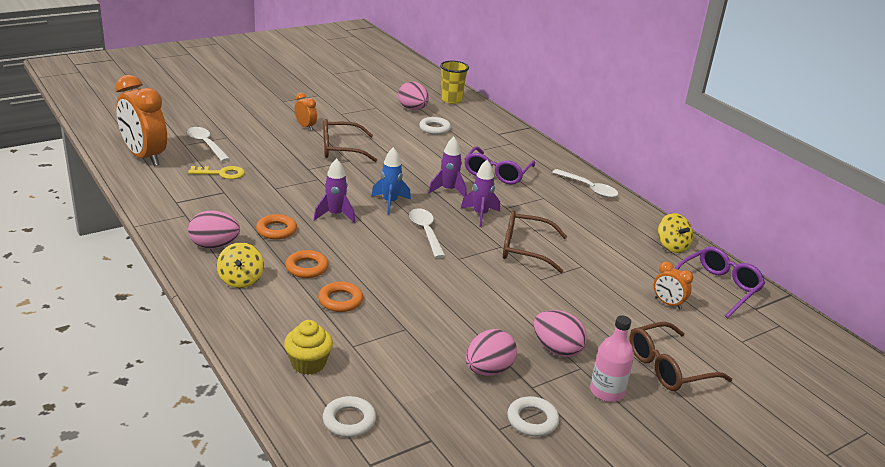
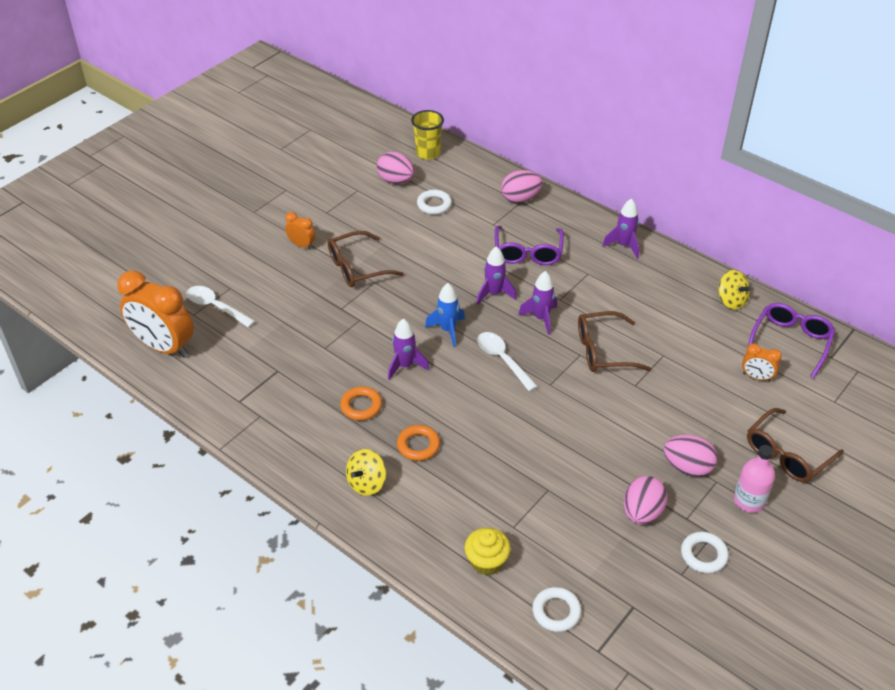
camera: 15 degrees left, 15 degrees up
yellow key [188,166,245,179] -> none
pink egg [188,211,240,249] -> pink egg moved to [501,170,543,203]
yellow spinning top [217,242,264,288] -> yellow spinning top turned 60 degrees clockwise [346,449,386,496]
orange ring [318,282,363,312] -> none
white spoon [552,169,618,198] -> purple rocket [602,198,639,259]

